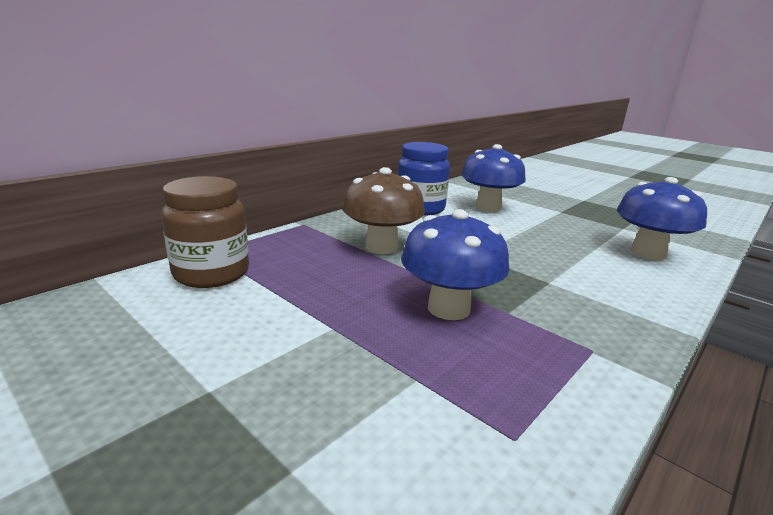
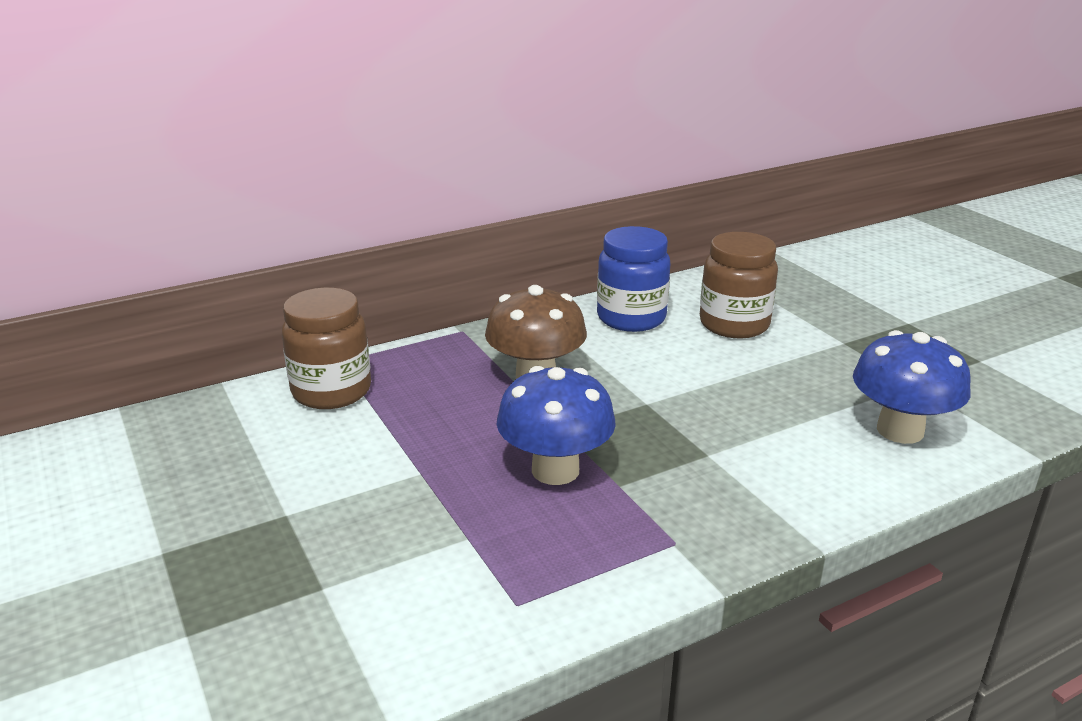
camera: 20 degrees right, 5 degrees up
blue mushroom [461,144,526,212] -> brown jar [700,232,778,338]

